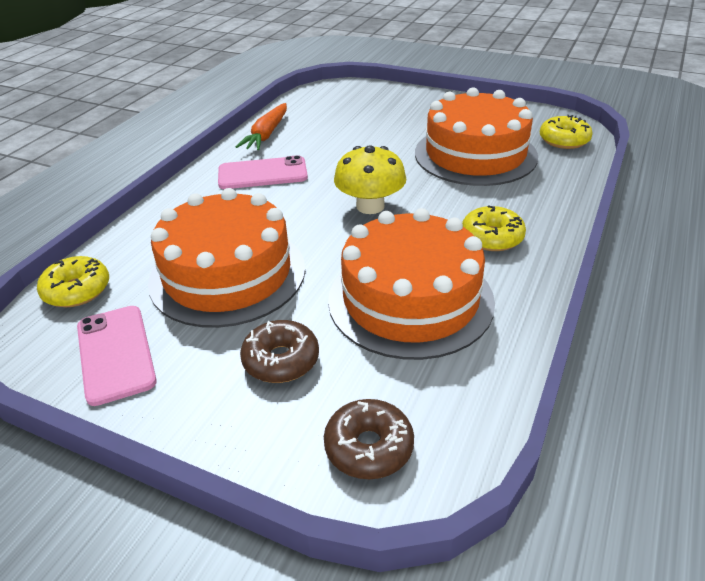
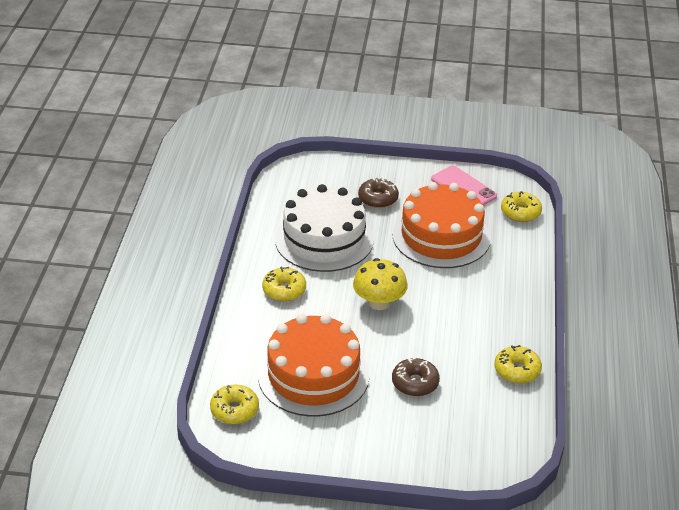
camera: 160 degrees right, 0 degrees up
pink phone [218,155,308,189] -> none
orange carrot [236,103,287,150] -> yellow donut [494,345,542,384]
brown donut [324,399,414,479] -> brown donut moved to [392,357,440,396]
orange cake [328,208,495,360] -> white cake [275,184,374,272]

